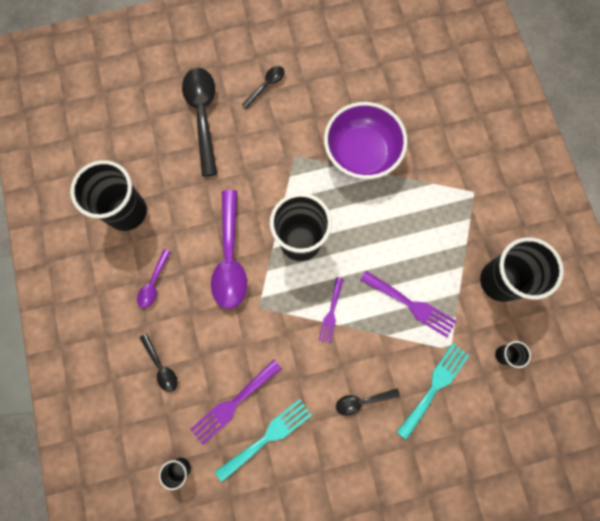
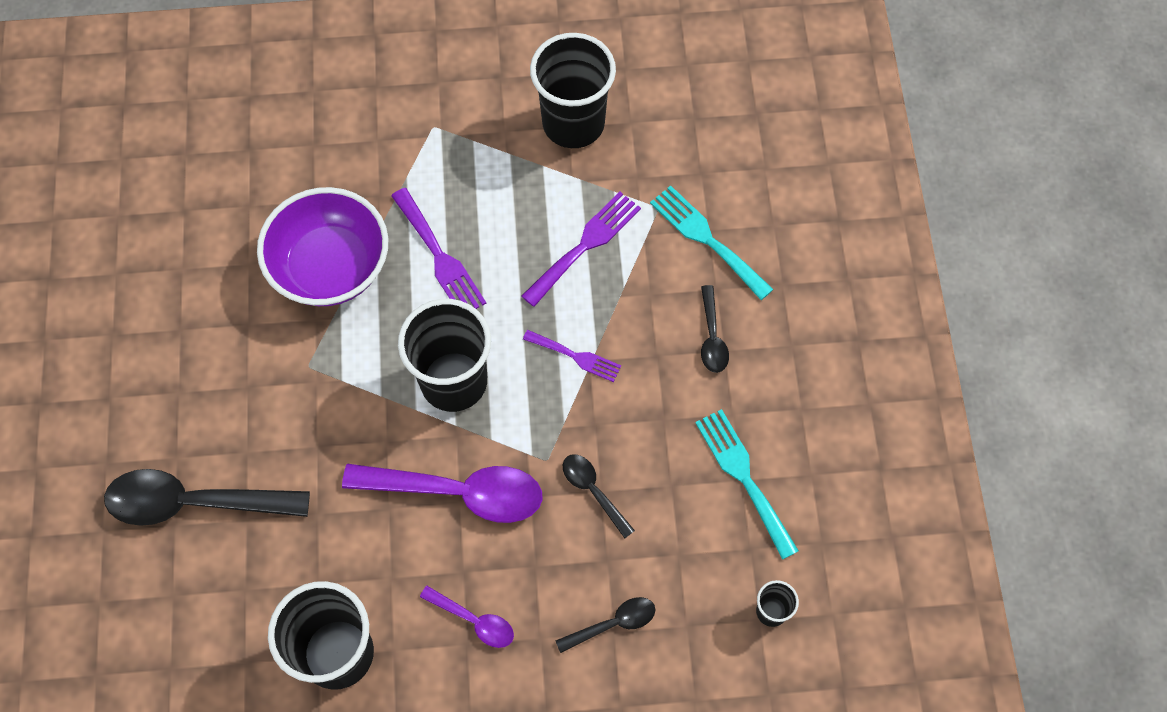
camera: 80 degrees left, 10 degrees down
purple fork [190,360,282,445] -> purple fork moved to [391,188,486,309]
black spoon [242,66,285,109] -> black spoon moved to [563,454,635,538]
black cup [495,341,531,368] -> none

